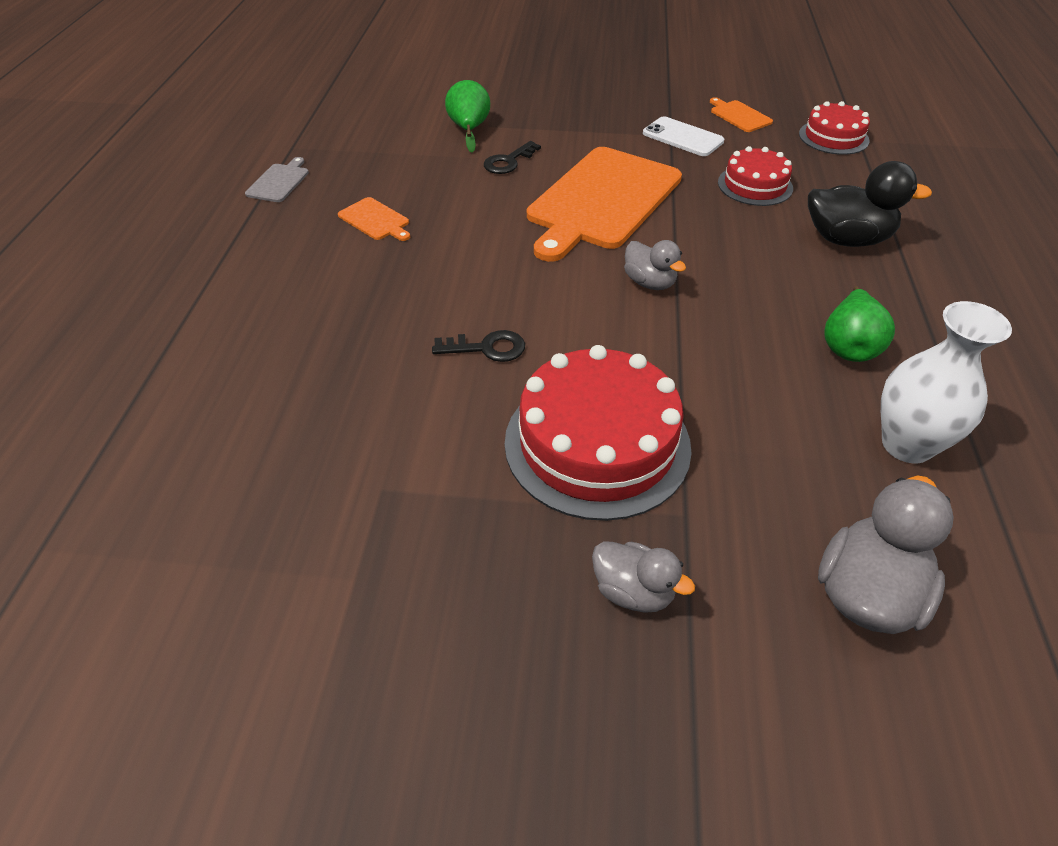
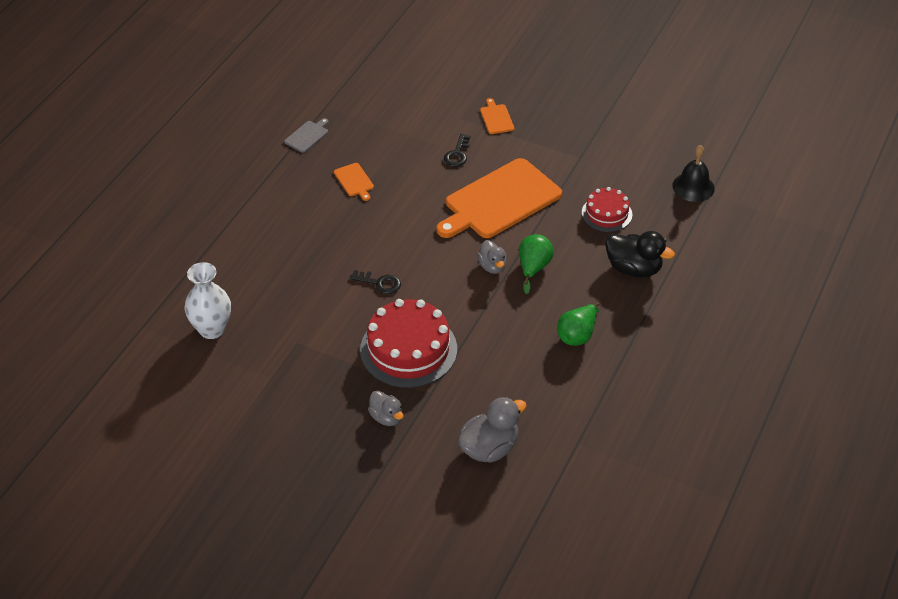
camera: 20 degrees right, 0 degrees up
green pear [445,80,490,153] -> green pear moved to [519,234,554,294]
black key [484,141,541,174] -> black key turned 45 degrees counterclockwise [444,134,470,167]
white phone [643,116,724,156] -> none
orange cutting board [710,97,773,132] -> orange cutting board moved to [480,98,514,134]
red cake [799,101,870,155] -> black bell [672,145,715,202]
white vase [881,301,1012,463] -> white vase moved to [185,262,231,339]

